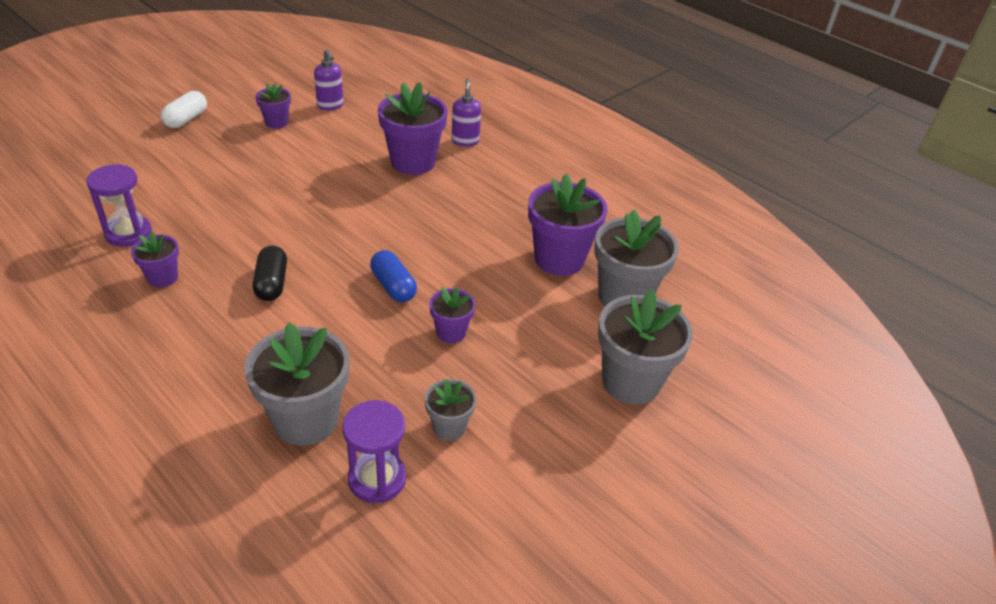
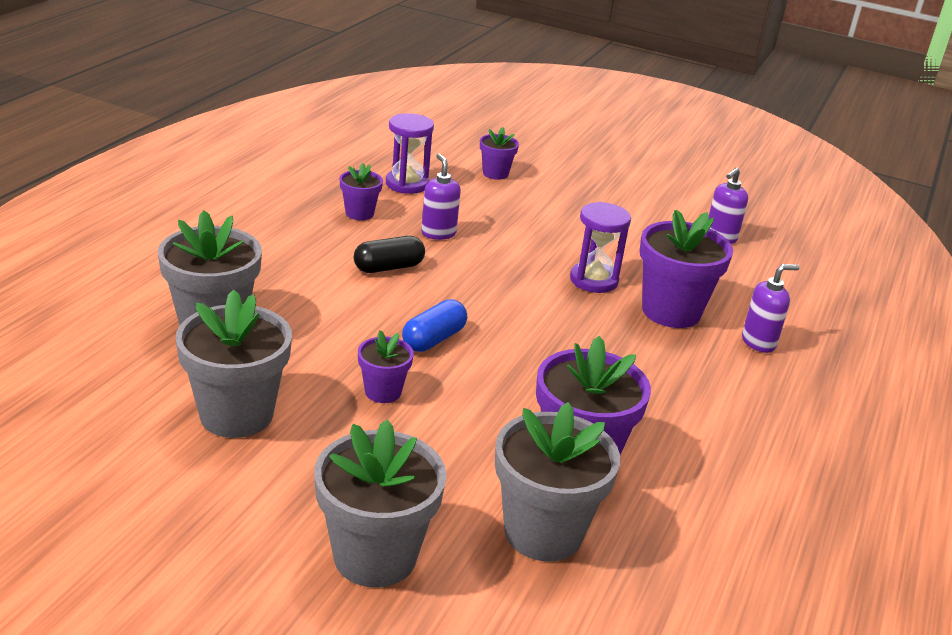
camera: 70 degrees right, 10 degrees down
white capsule [161,91,207,128] -> none
purple flower pot [255,83,291,129] -> purple flower pot moved to [480,127,519,180]
purple hourglass [342,400,406,503] -> purple hourglass moved to [570,202,631,293]
grey flower pot [425,379,476,441] -> grey flower pot [175,289,292,438], size x1.89
none -> purple soap dispenser [421,154,461,240]

